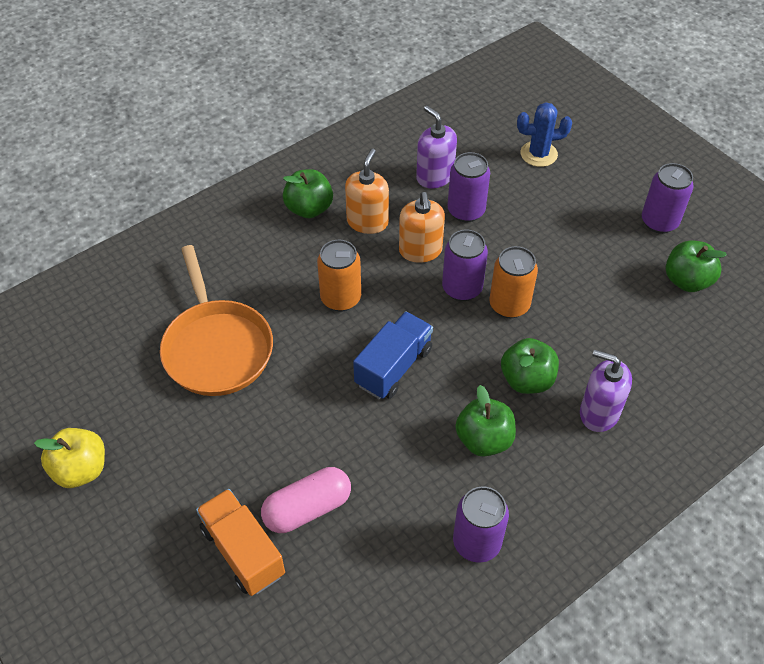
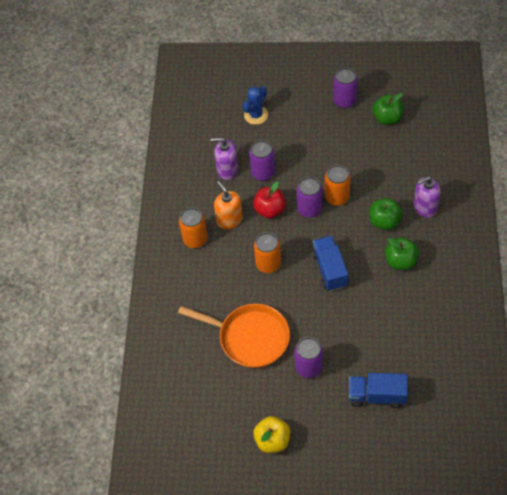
camera: 45 degrees left, 5 degrees up
orange truck [196,489,285,596] -> blue truck [349,373,408,408]
pink capsule [261,467,351,533] -> none
green apple [283,169,333,218] -> orange can [179,207,208,248]
orange soap dispenser [399,192,445,263] -> red apple [253,181,286,219]
purple can [453,486,509,563] -> purple can moved to [295,337,323,378]

